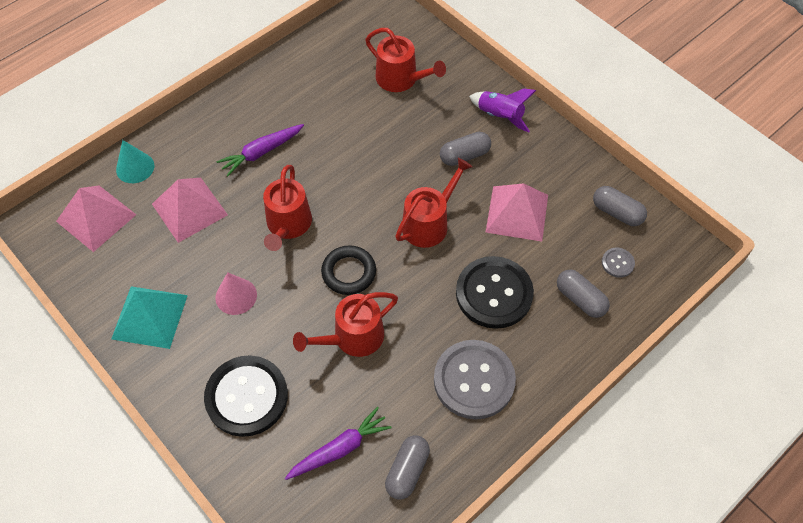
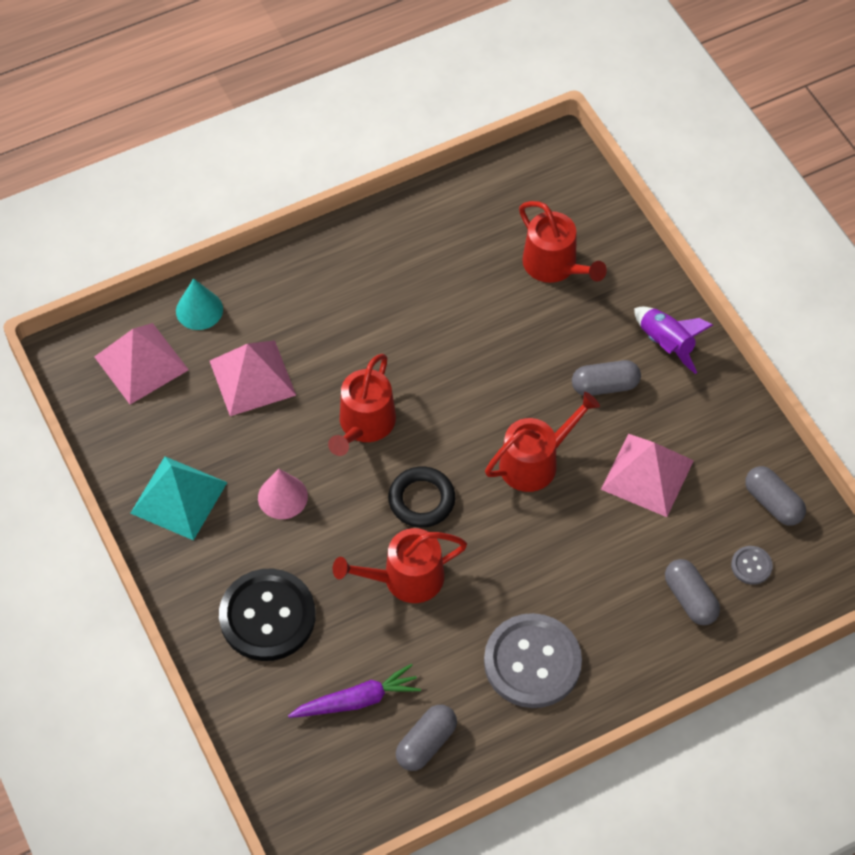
camera: 15 degrees right, 0 degrees up
purple carrot [216,124,304,176] -> none
black button [456,256,534,329] -> none

